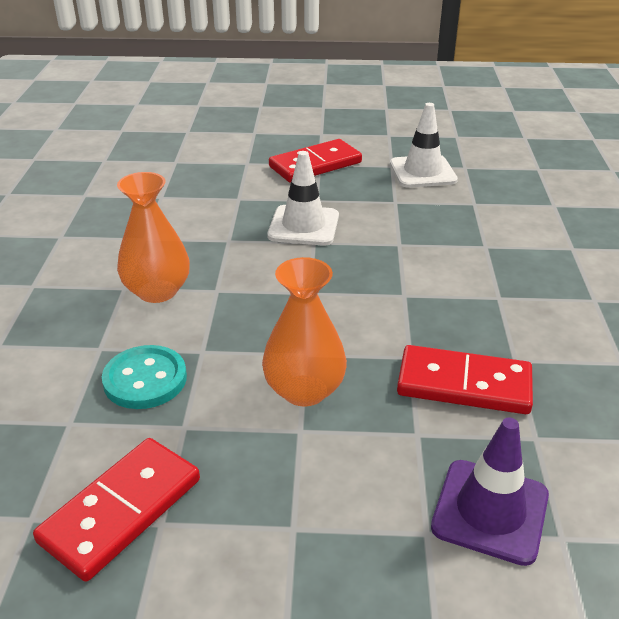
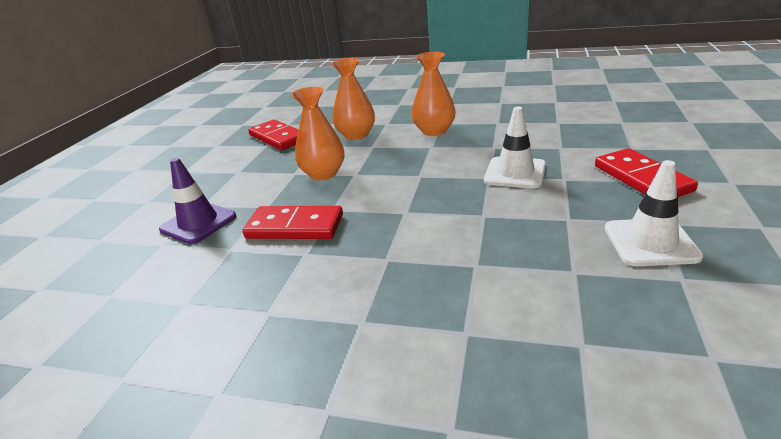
camera: 105 degrees right, 5 degrees down
turquoise button [102,345,187,409] -> orange vase [332,58,375,140]
red domino [397,345,533,414] -> red domino turned 75 degrees clockwise [243,206,343,239]

